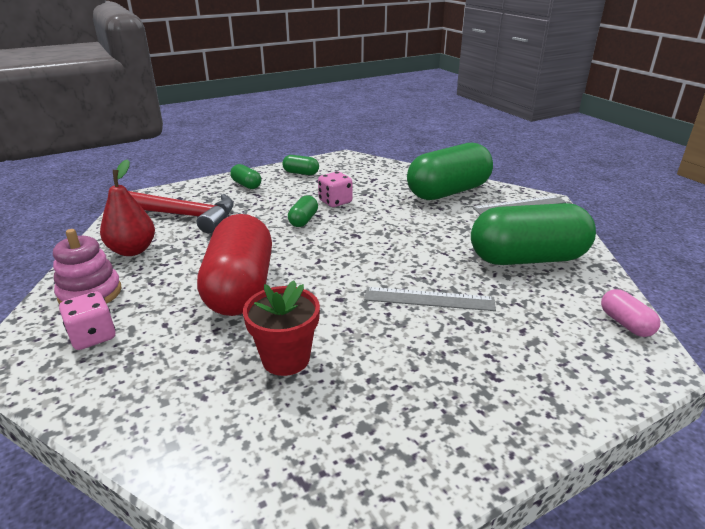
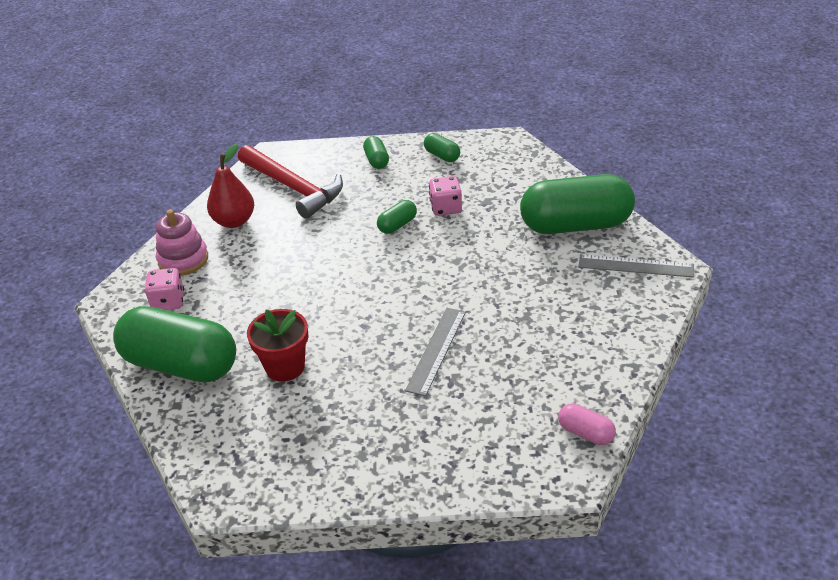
camera: 30 degrees right, 10 degrees up
red capsule [197,214,272,316] -> none
grey ruler [364,287,496,311] -> grey ruler turned 75 degrees clockwise [405,308,466,396]
green capsule [471,203,596,265] -> green capsule moved to [113,306,236,382]
pink capsule [601,289,660,337] -> pink capsule turned 60 degrees counterclockwise [558,404,616,445]

